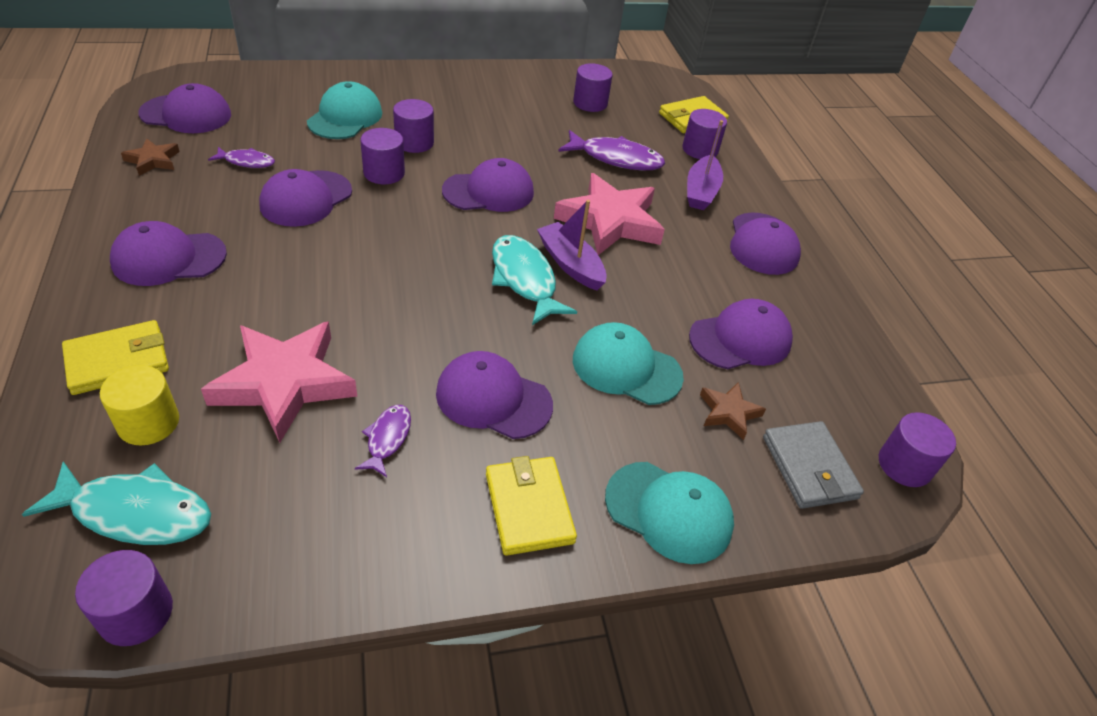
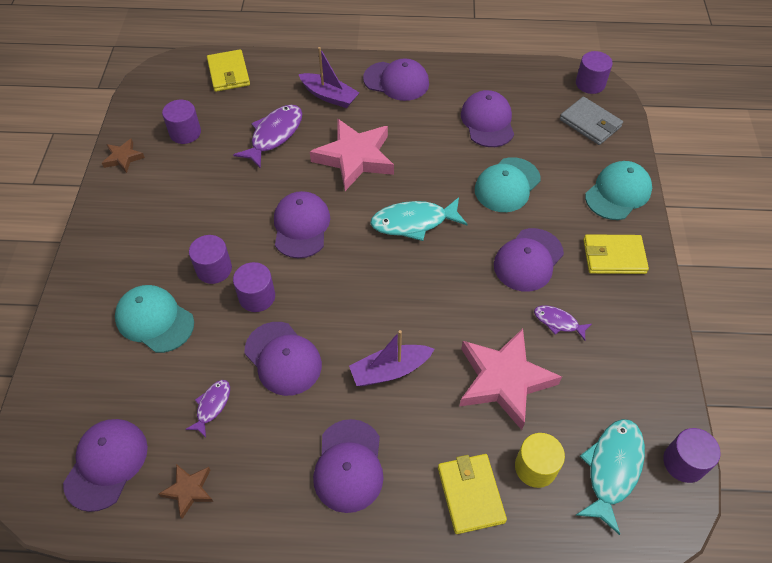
camera: 70 degrees left, 10 degrees up
purple boat [537,200,606,290] -> purple boat moved to [349,330,434,386]
purple cylinder [682,109,727,159] -> none
brown star [700,382,766,440] -> brown star moved to [102,139,145,173]
grey wallet [763,421,864,509] -> grey wallet turned 45 degrees clockwise [560,97,623,145]

